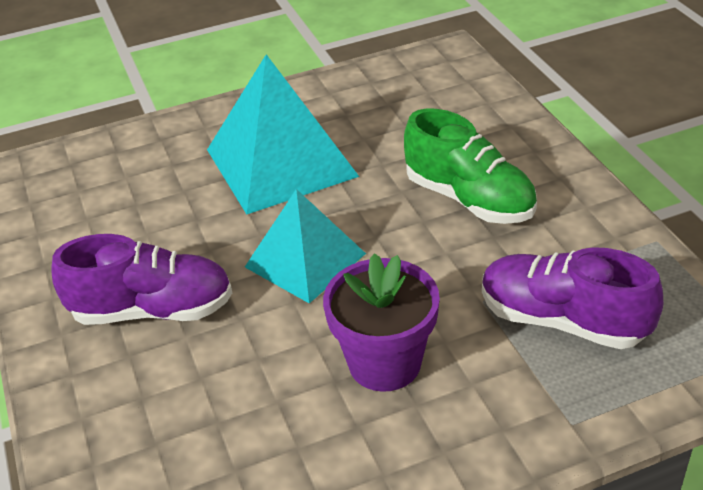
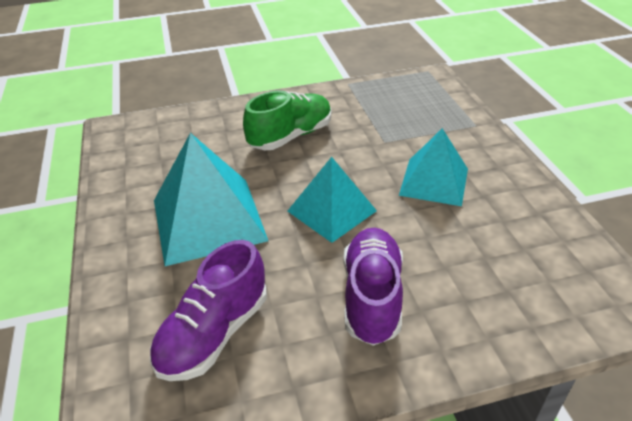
camera: 85 degrees left, 0 degrees up
purple flower pot [323,253,440,392] -> turquoise pyramid [399,128,468,206]
purple shoe [482,247,663,349] -> purple shoe moved to [150,240,267,381]

